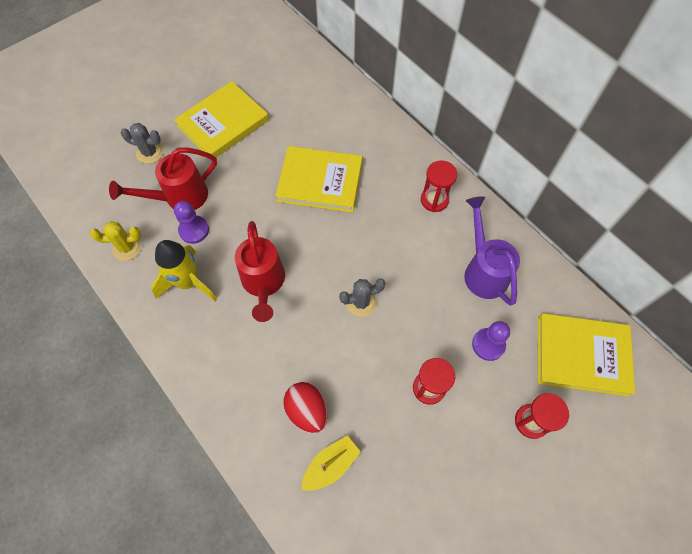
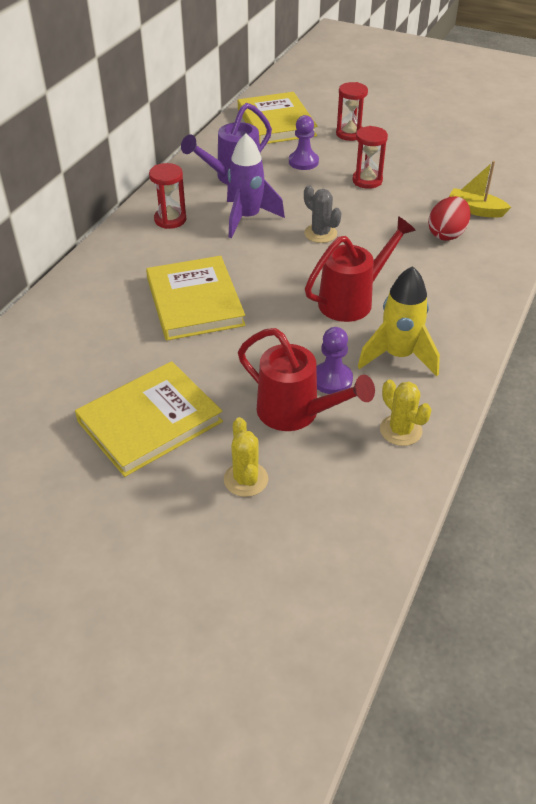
camera: 115 degrees left, 20 degrees down
grey cactus [121,123,163,164] -> yellow cactus [224,417,268,497]
yellow book [174,81,269,161] -> yellow book turned 60 degrees counterclockwise [75,361,223,477]
none -> purple rocket [227,133,285,238]

